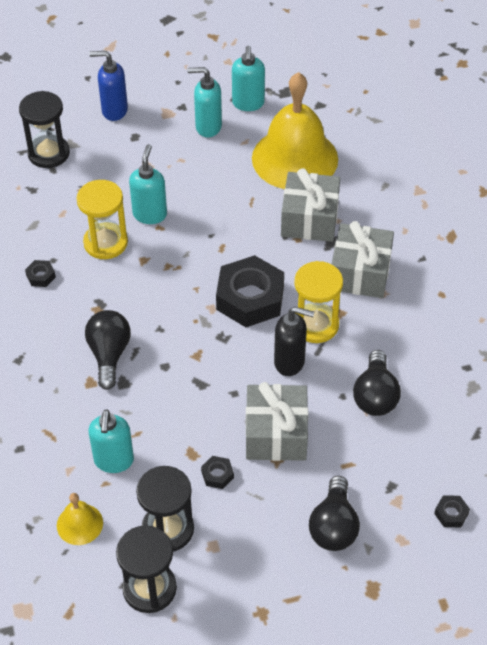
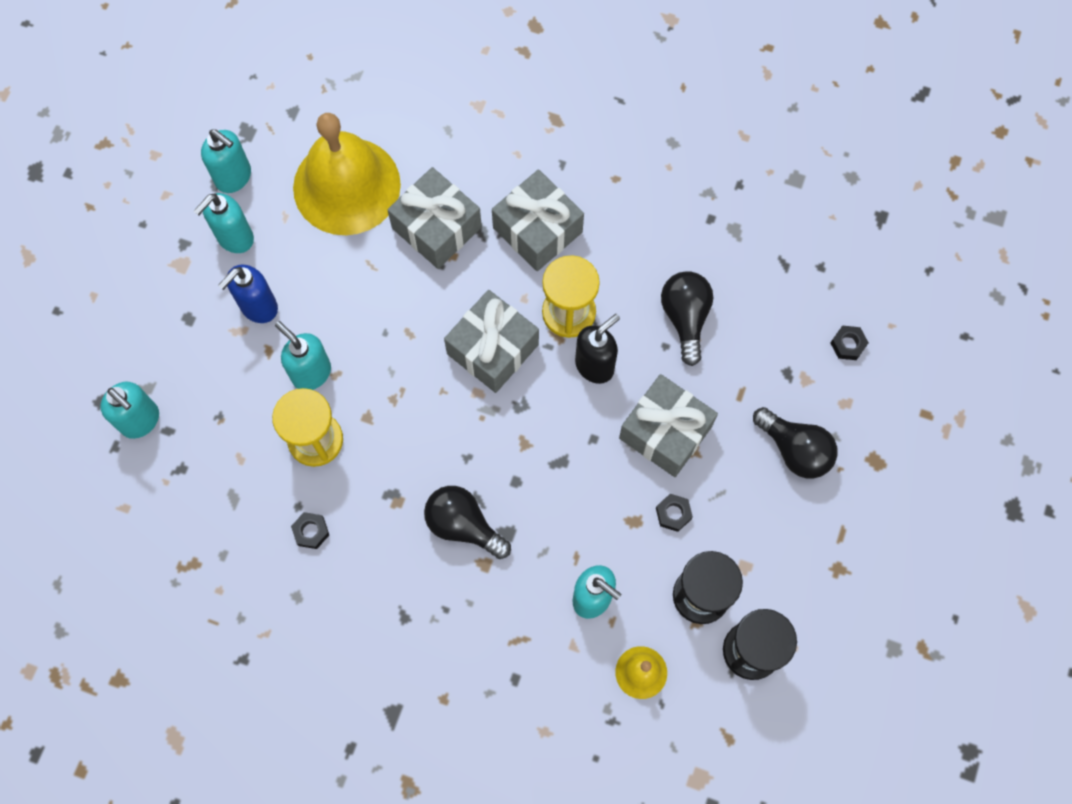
camera: 55 degrees left, 20 degrees up
black hourglass [19,91,70,168] -> turquoise soap dispenser [100,382,159,439]
blue soap dispenser [89,51,128,121] -> blue soap dispenser moved to [218,265,278,323]
black nut [216,255,284,327] -> grey gift [444,290,539,393]
black light bulb [353,350,401,416] -> black light bulb turned 135 degrees counterclockwise [661,272,713,366]

